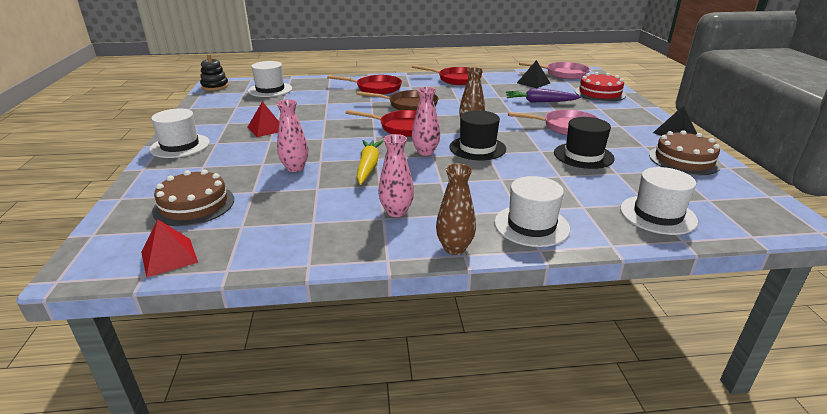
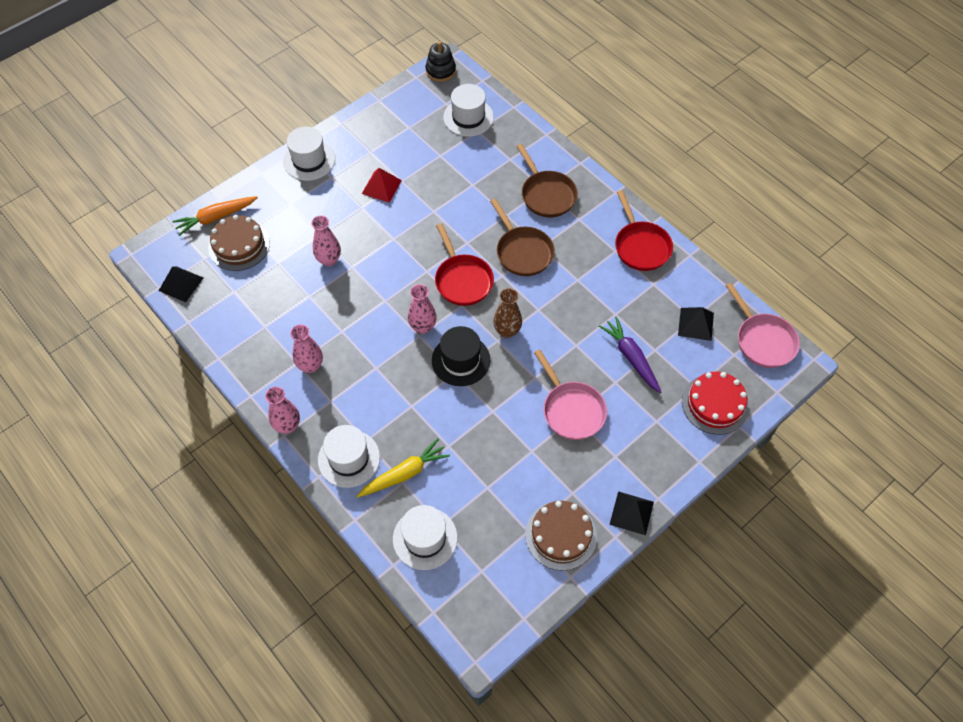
camera: 55 degrees right, 30 degrees up
red pyramid [141,219,198,278] -> black pyramid [159,266,203,302]
red pan [327,75,402,95] -> brown pan [516,144,578,217]
yellow carrot [357,140,383,185] -> yellow carrot moved to [357,438,450,498]
brown vase [436,163,476,255] -> pink vase [265,387,300,434]
black hat [554,117,615,169] -> none
none -> orange carrot [172,196,258,236]

